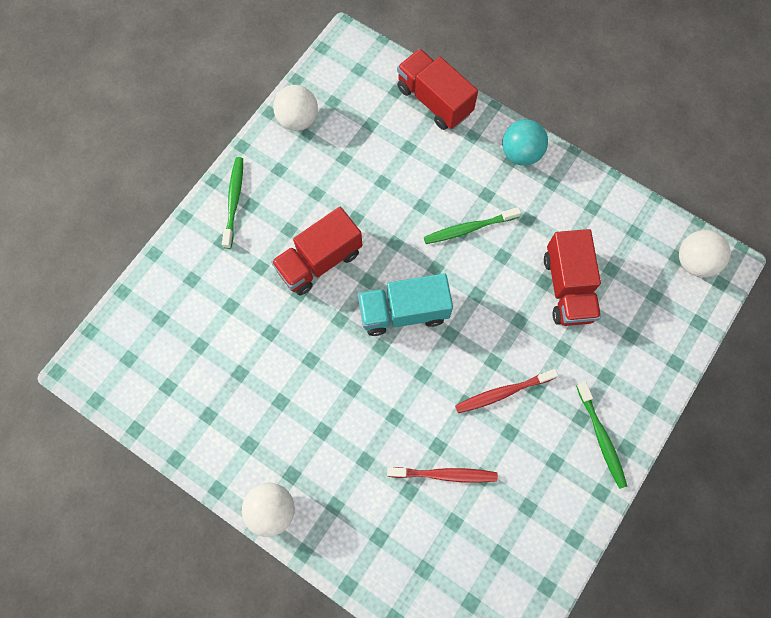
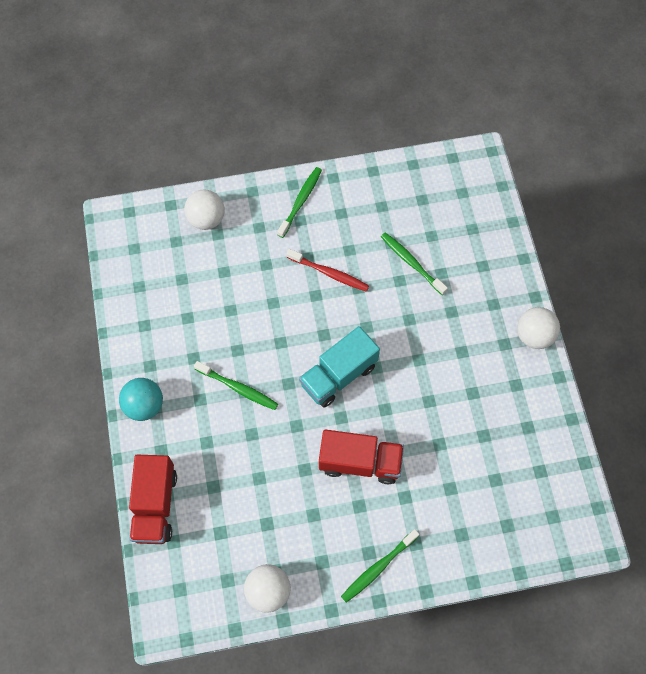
camera: 135 degrees left, 5 degrees down
turquoise truck [358,273,453,336] -> turquoise truck turned 105 degrees clockwise [299,326,380,408]
red toothbrush [387,467,498,483] -> green toothbrush [381,232,448,295]
red truck [544,229,601,326] -> none
white ball [679,230,731,277] -> white ball moved to [184,189,225,230]

